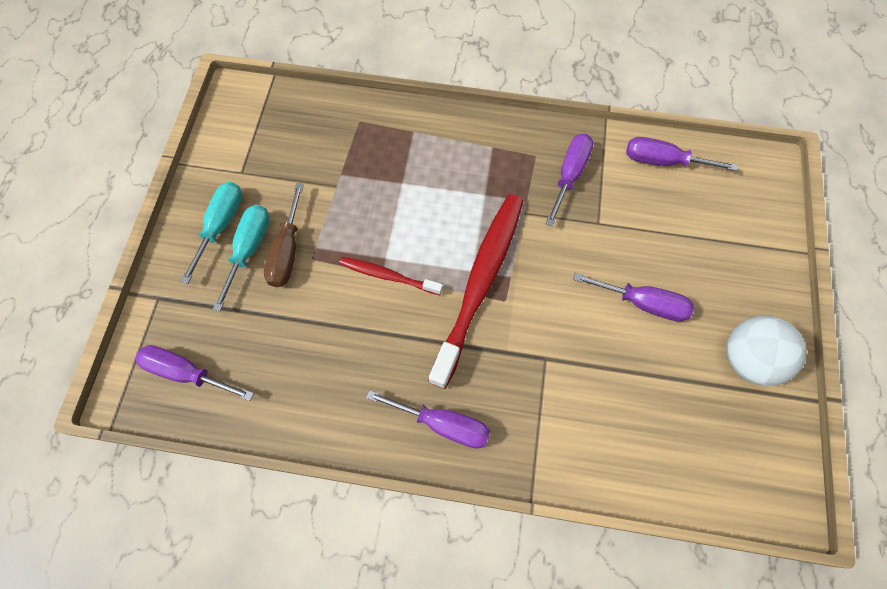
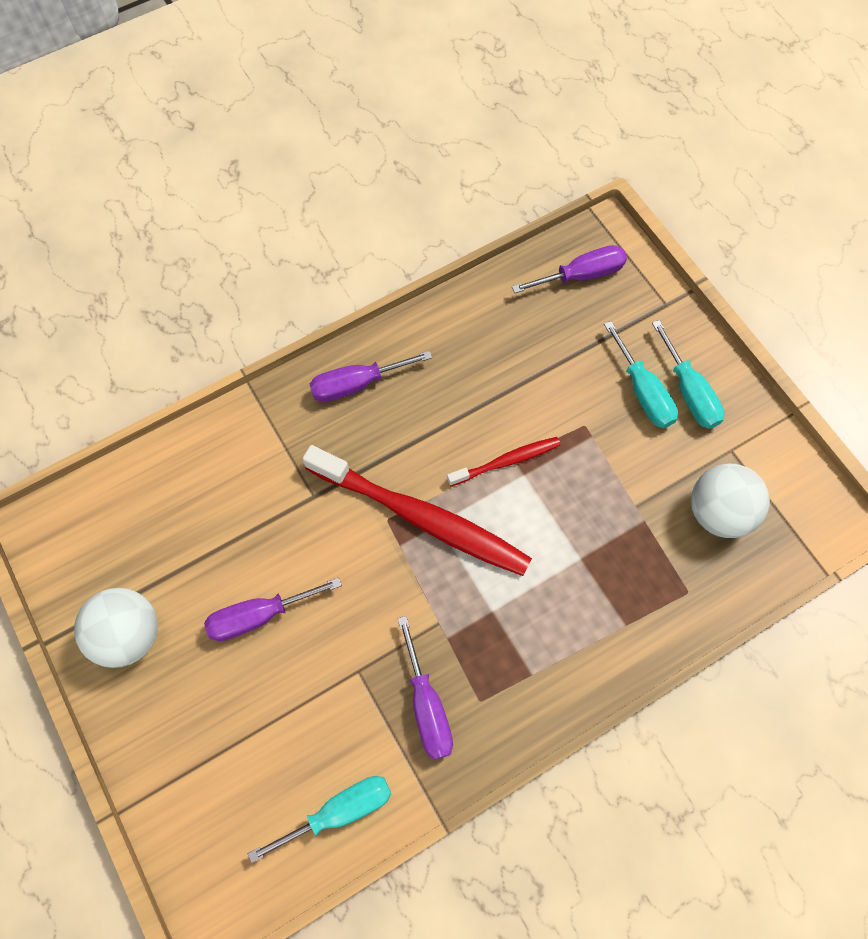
camera: 140 degrees right, 0 degrees up
brown screwdriver [264,183,304,287] -> none
red toothbrush [428,194,523,389] -> red toothbrush turned 45 degrees counterclockwise [303,445,532,576]
purple screwdriver [626,137,737,171] -> turquoise screwdriver [248,776,391,863]
none -> white ball [691,464,770,538]

